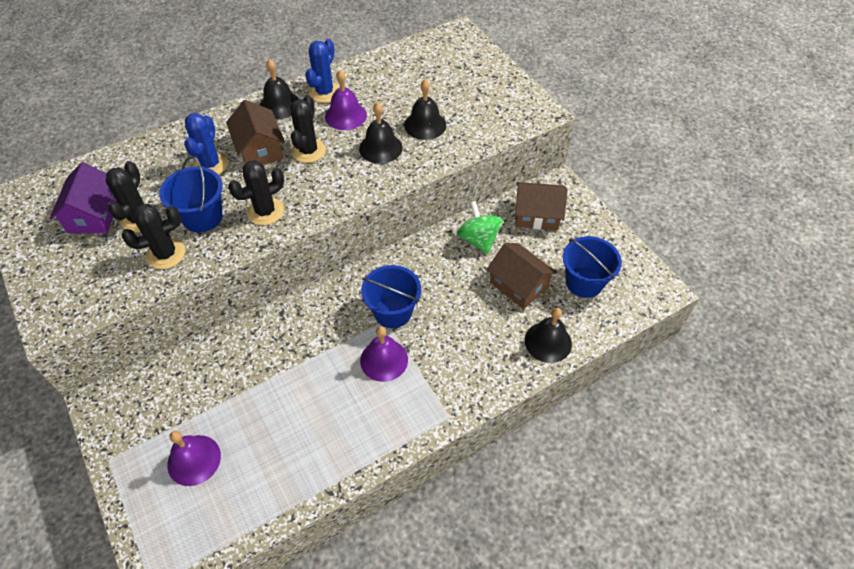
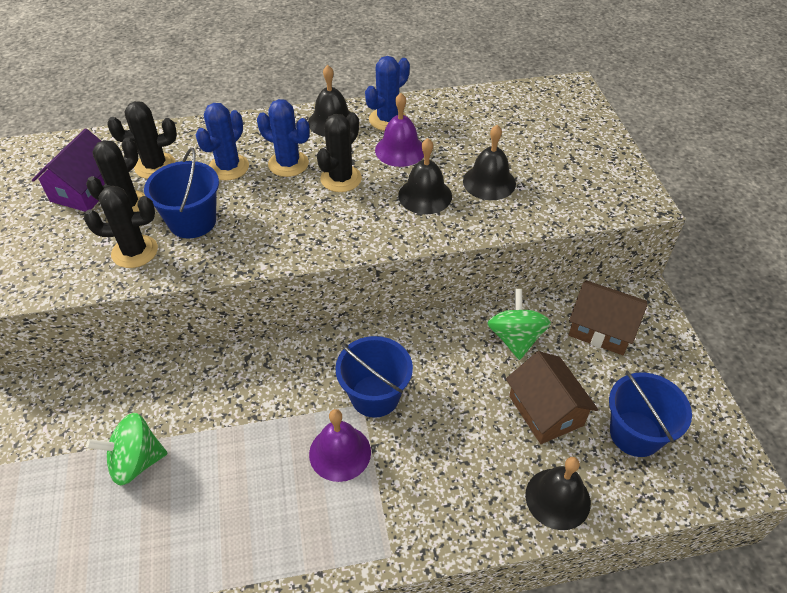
camera: 20 degrees right, 5 degrees down
purple bell [167,431,221,486] -> none
brown house [226,100,285,165] -> blue cactus [257,99,310,177]
black cactus [228,160,284,225] -> black cactus moved to [107,101,177,179]
none -> green spinning top [86,413,168,485]

